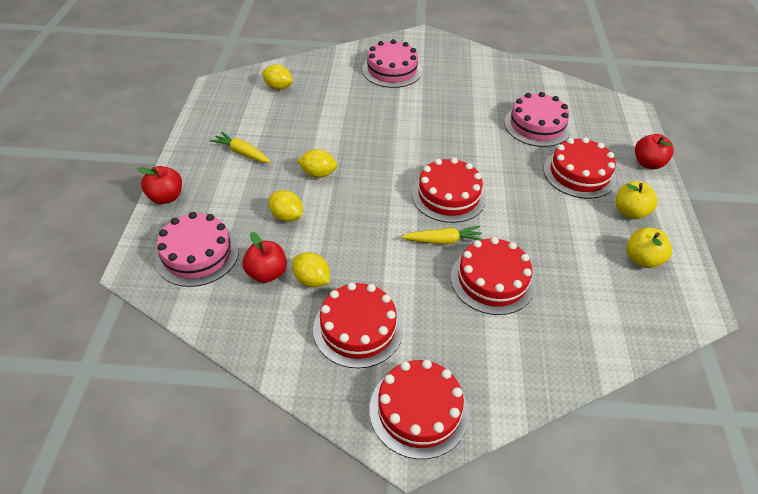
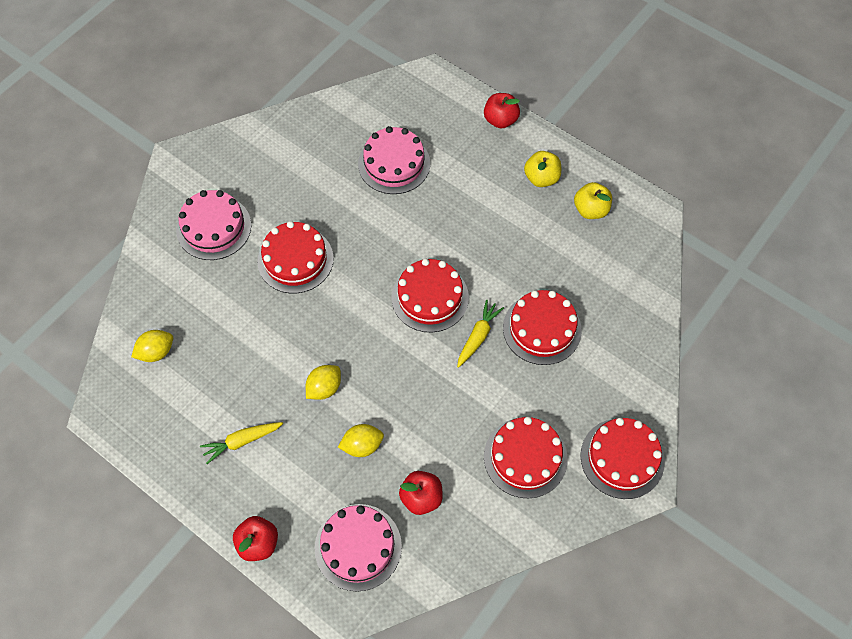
camera: 55 degrees left, 15 degrees up
yellow lemon [293,252,330,287] -> none
red cake [544,137,616,199] -> red cake moved to [257,221,334,293]

